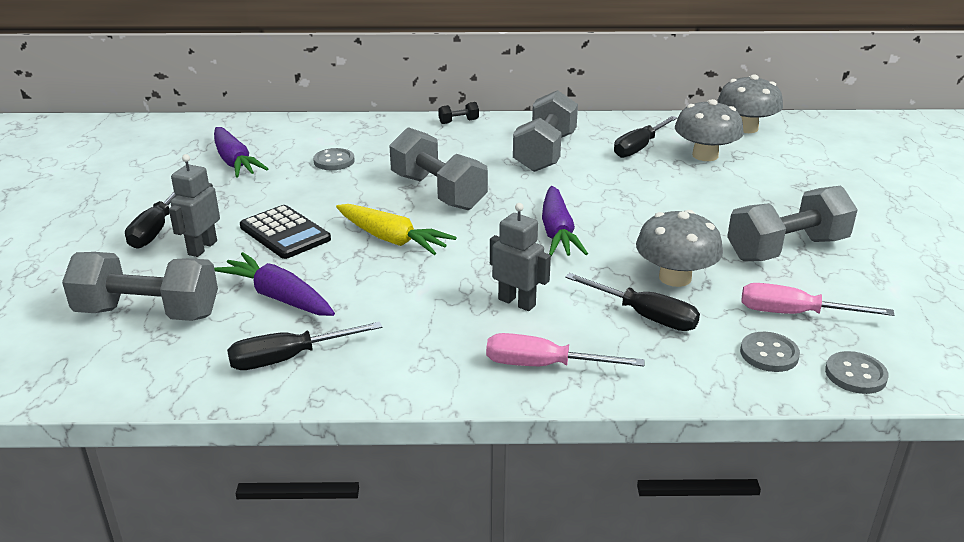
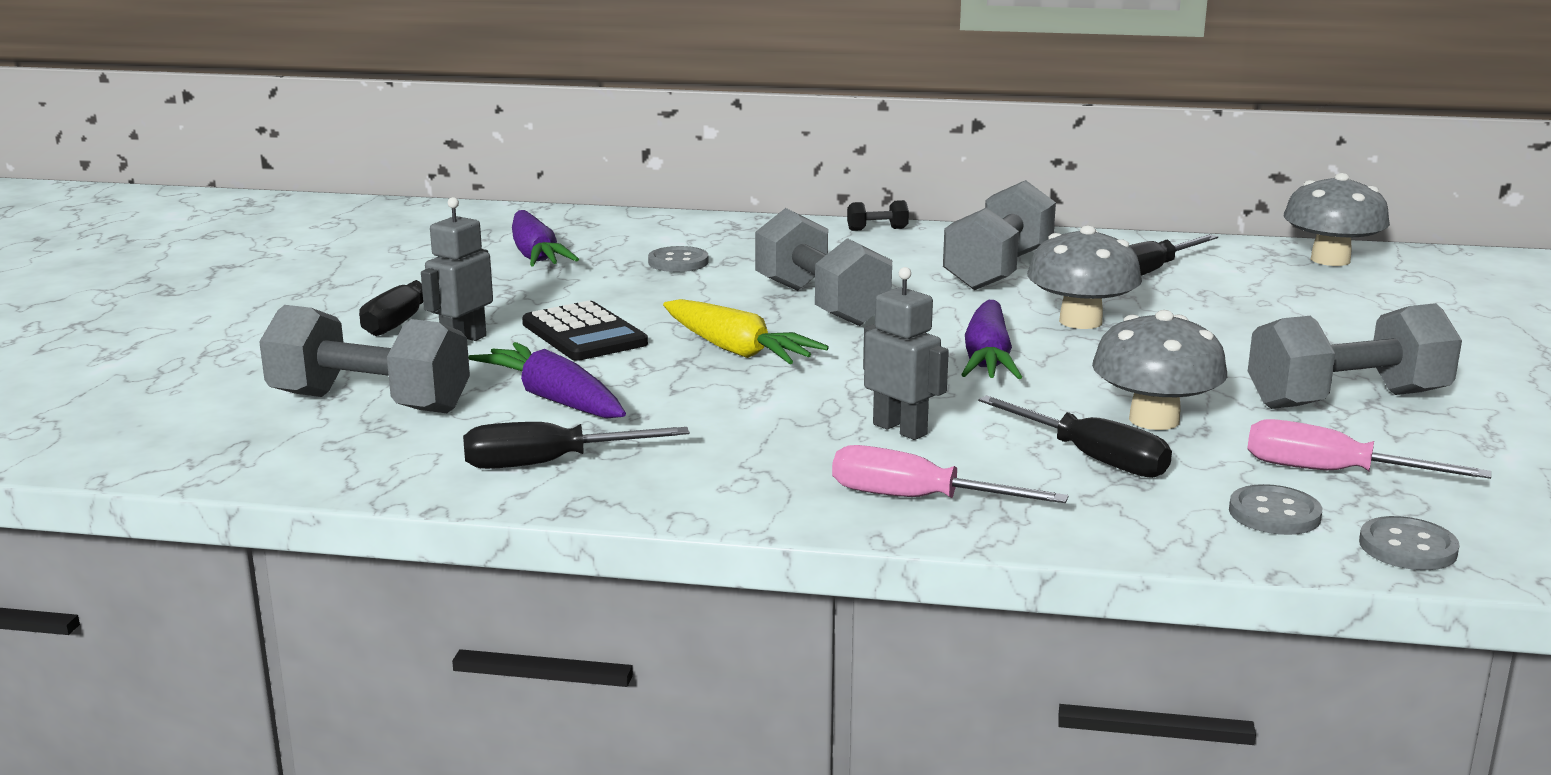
camera: 10 degrees right, 10 degrees down
grey mushroom [675,99,744,161] -> grey mushroom moved to [1027,225,1142,329]

